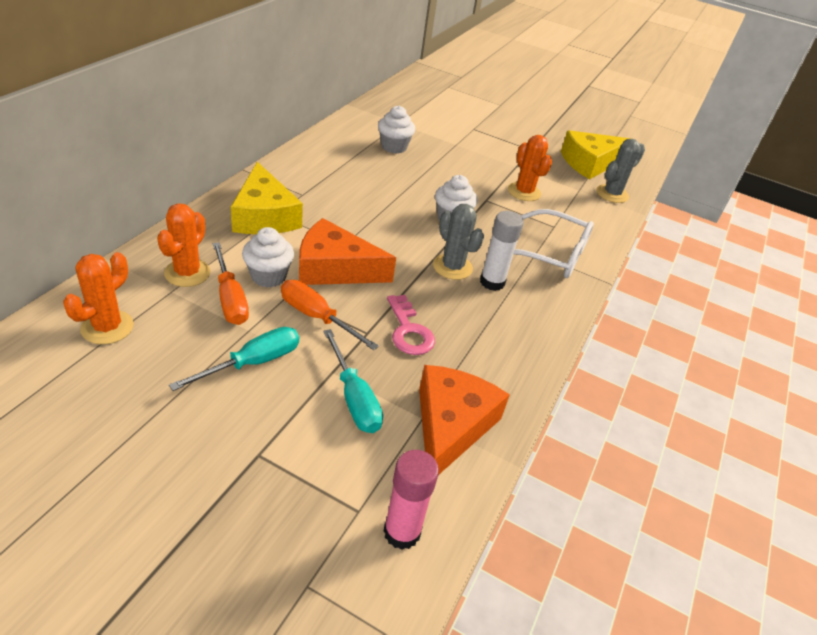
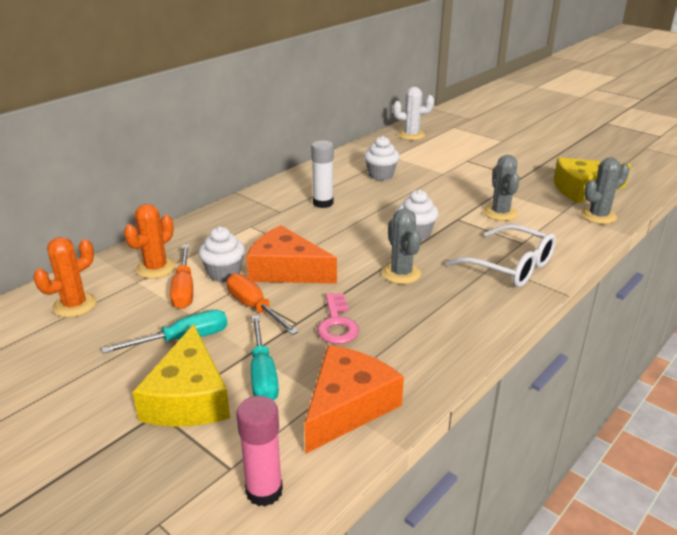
camera: 20 degrees right, 10 degrees down
yellow cheese [231,162,303,234] -> yellow cheese moved to [132,324,230,427]
white glue stick [480,211,524,291] -> white glue stick moved to [311,140,334,208]
orange cactus [508,135,552,201] -> grey cactus [483,155,520,221]
none -> white cactus [393,87,434,140]

